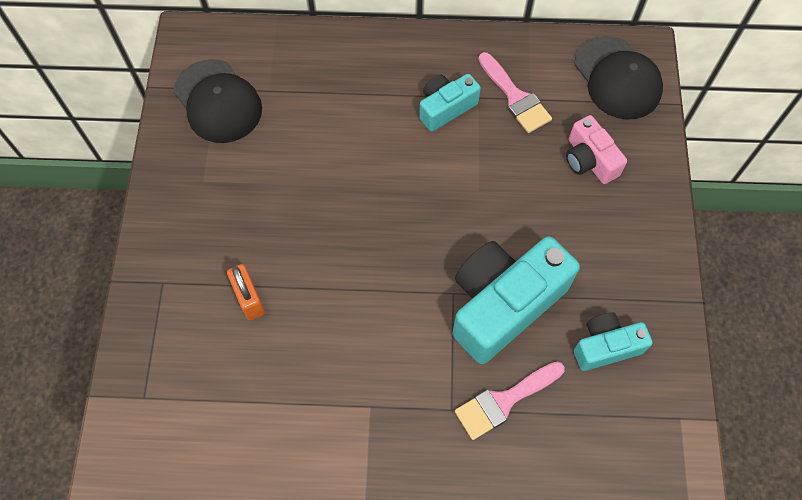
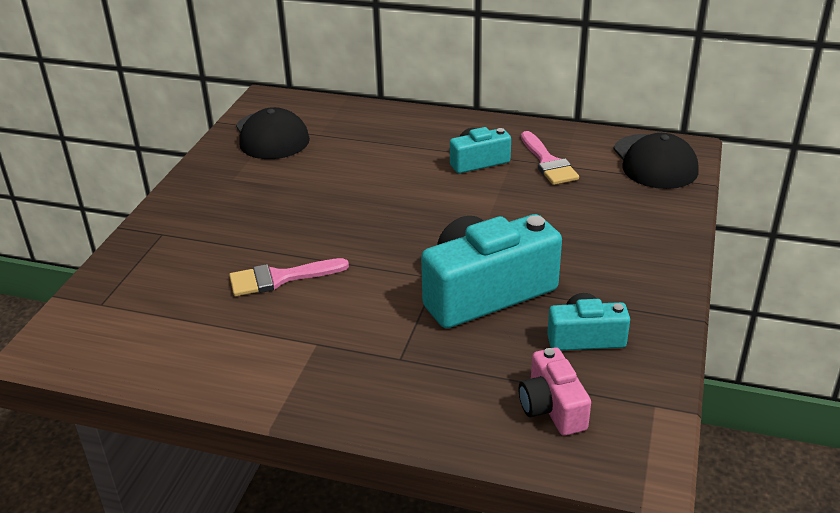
camera: 15 degrees right, 30 degrees down
orange padlock [227,264,265,320] -> none
pink brush [455,362,565,440] -> pink brush moved to [229,258,349,296]
pink camera [566,115,627,184] -> pink camera moved to [519,347,591,436]

